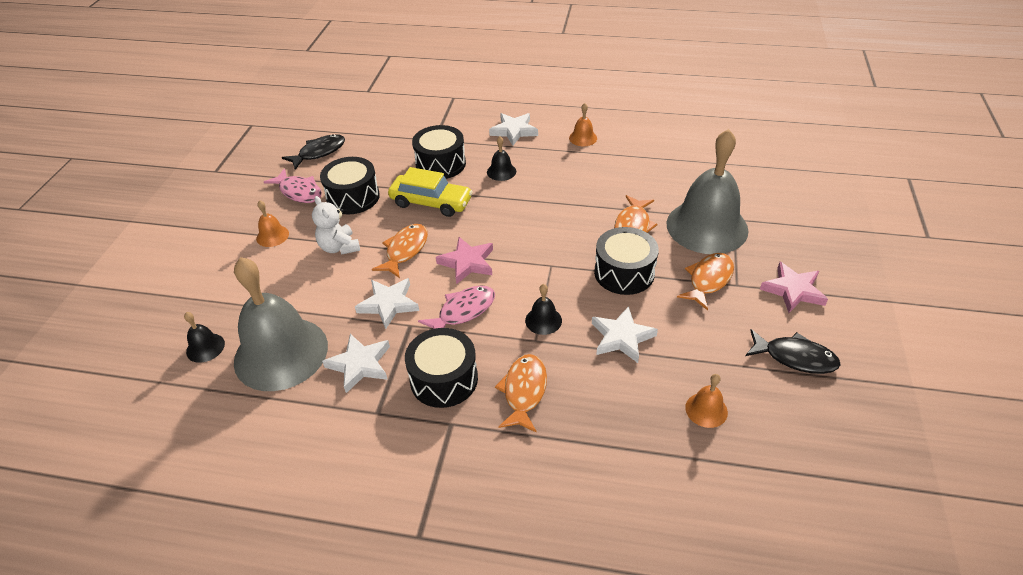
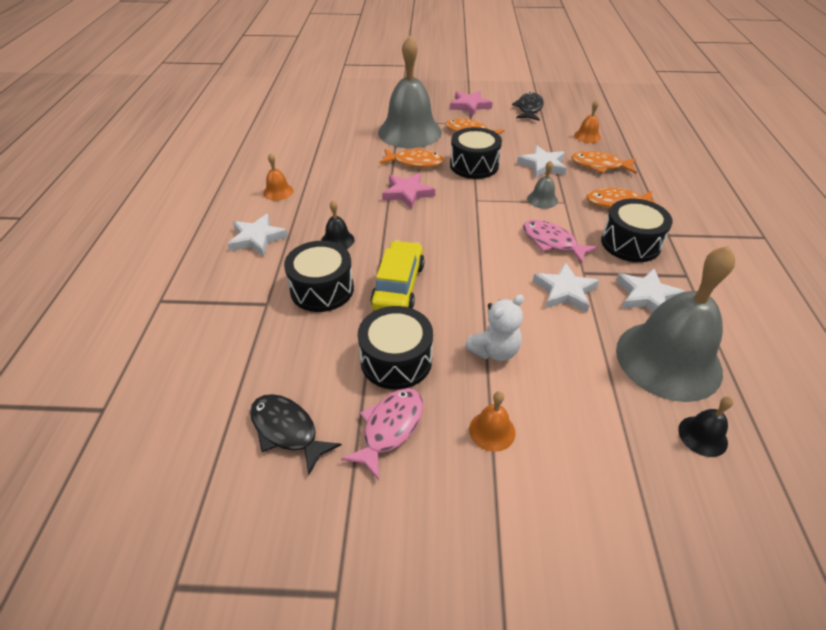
camera: 100 degrees left, 0 degrees up
orange fish [372,224,428,278] -> orange fish moved to [571,151,637,174]
pink star [436,237,493,284] -> pink star moved to [382,173,435,209]
black bell [525,284,562,335] -> grey bell [527,161,558,209]

